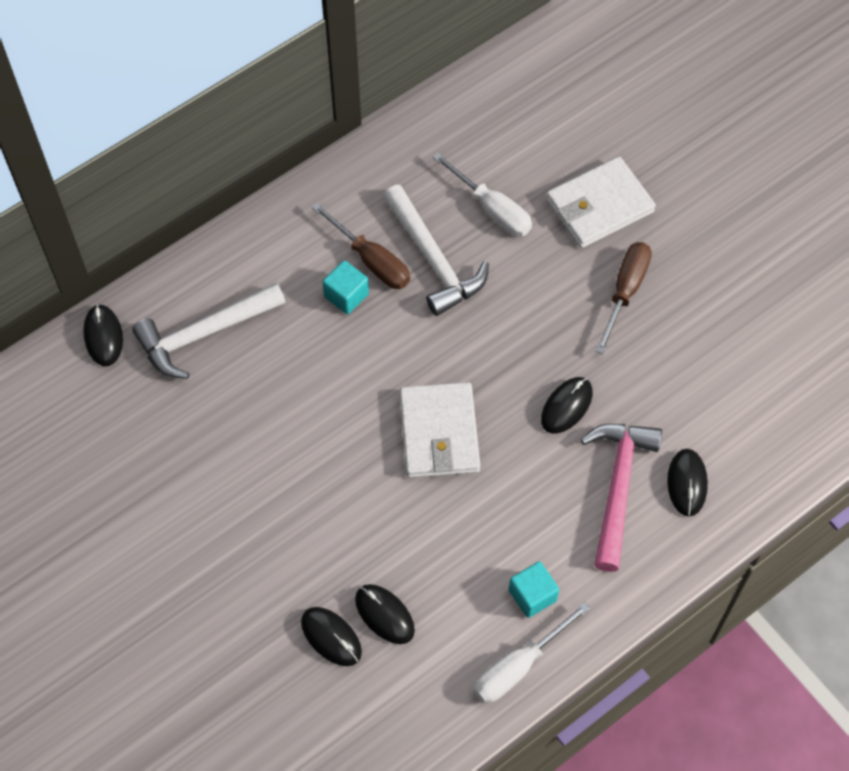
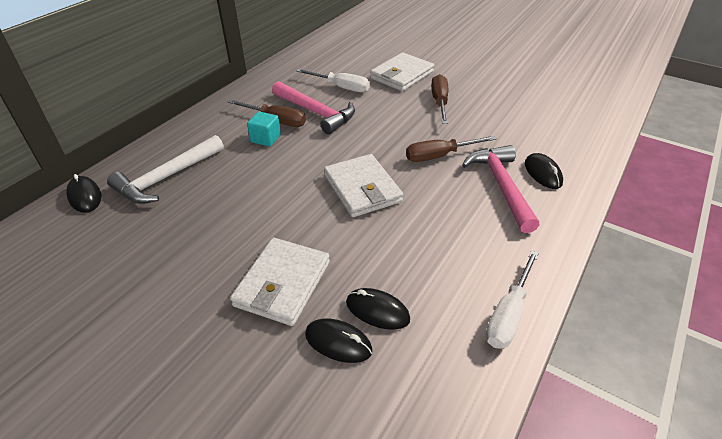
camera: 20 degrees left, 20 degrees down
white hammer [383,185,489,316] -> pink hammer [272,81,355,134]
turquoise cube [509,561,559,618] -> none
black mouse [541,377,593,433] -> brown screwdriver [406,136,497,162]
none -> white wallet [230,238,330,326]

